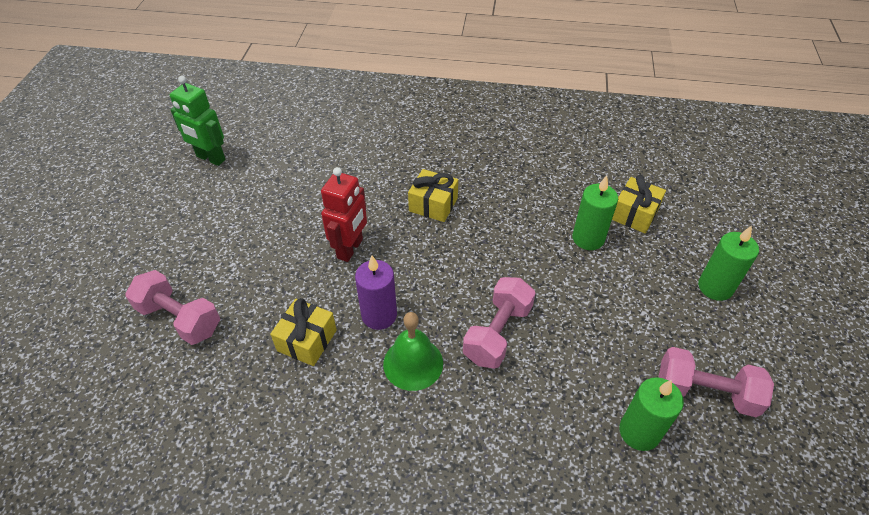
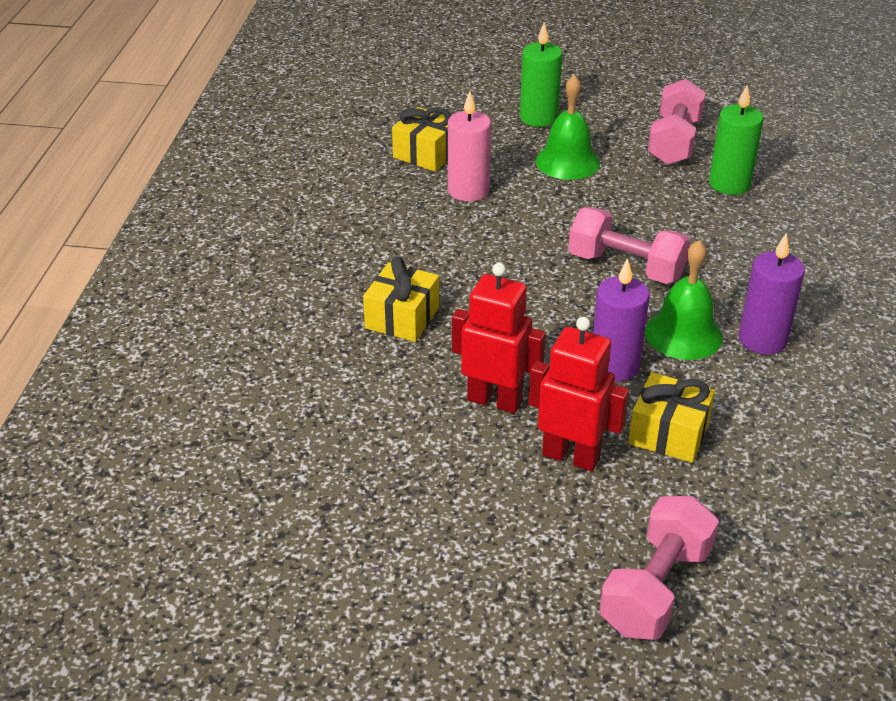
camera: 90 degrees left, 10 degrees down
green robot [170,76,226,166] -> none
green candle [572,175,618,250] -> pink candle [448,91,491,202]
none -> red robot [528,317,629,472]
none -> green bell [536,75,600,180]
none -> purple candle [739,233,805,355]

